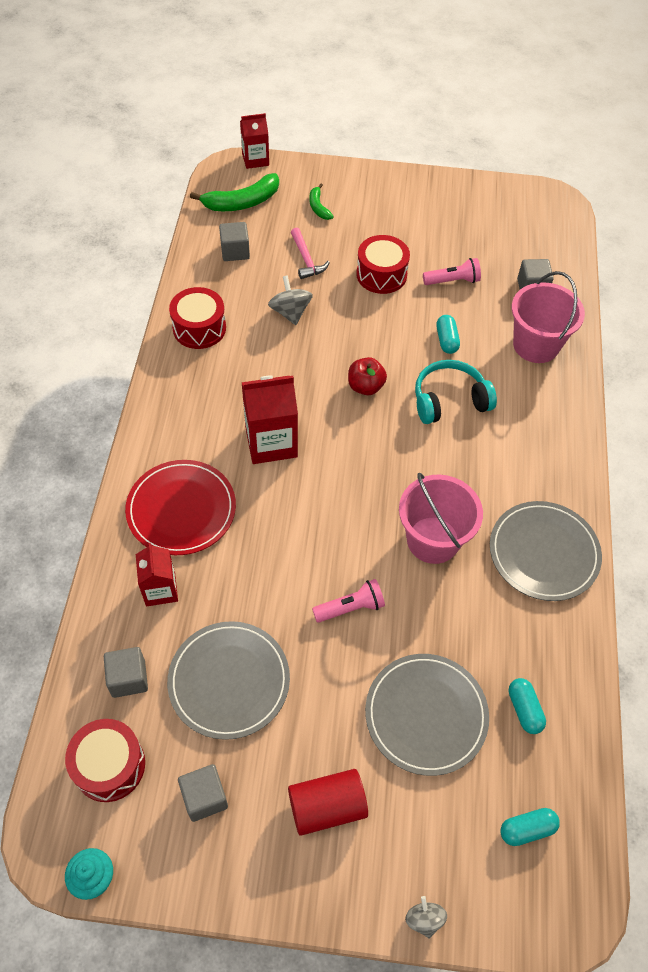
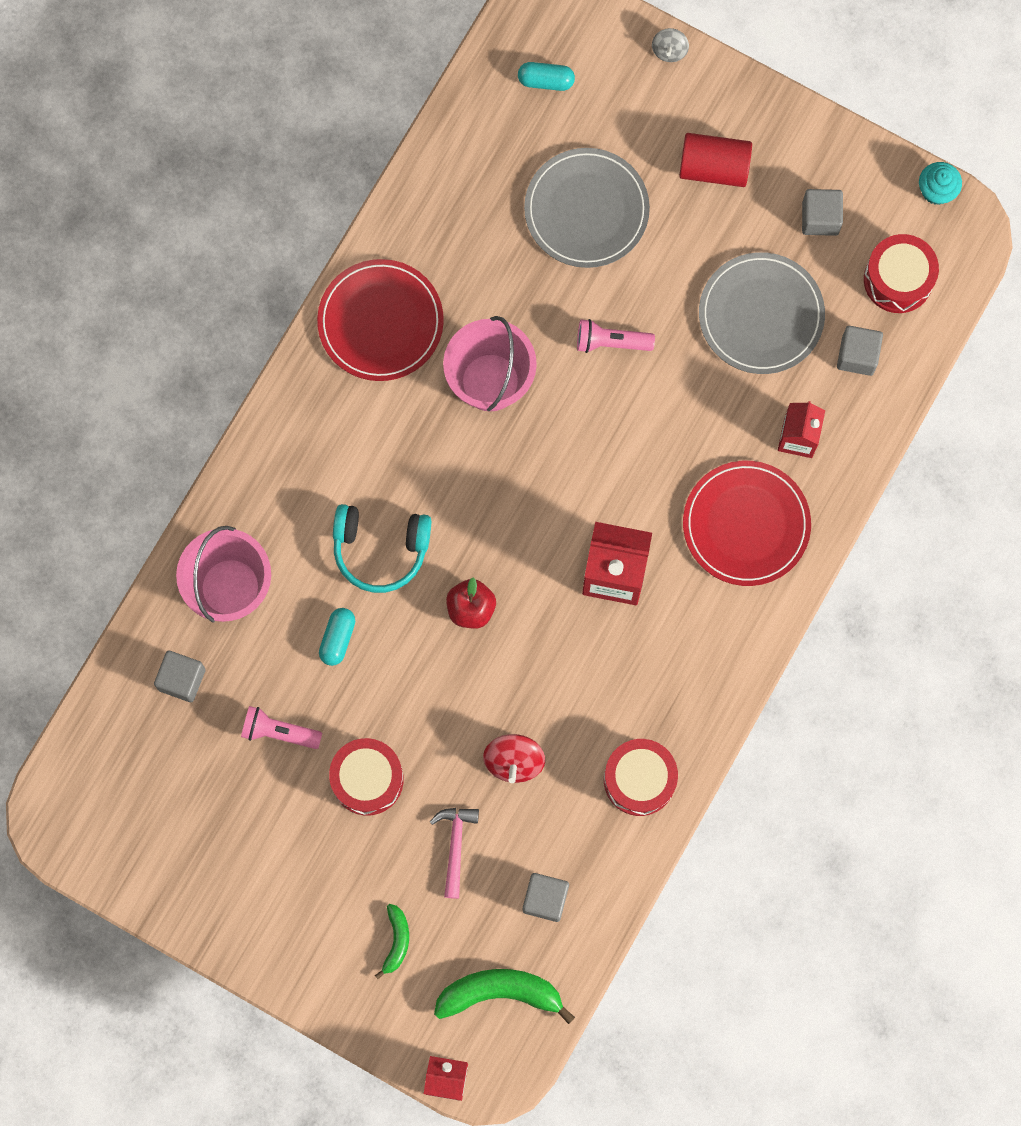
camera: 155 degrees left, 20 degrees up
grey spinning top [268,275,313,325] -> red spinning top [483,734,545,783]
grey plate [490,501,602,601] -> red plate [317,259,444,381]
turquoise capsule [509,678,546,734] -> none

